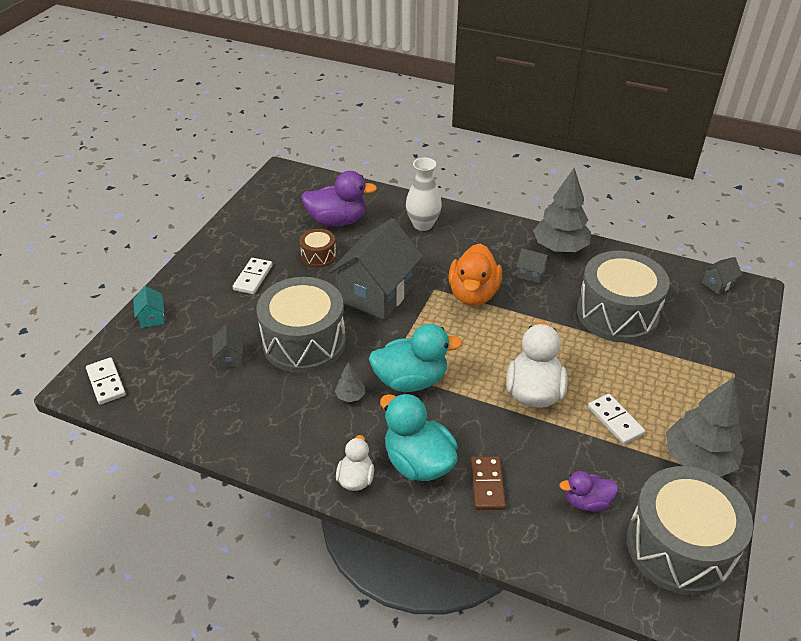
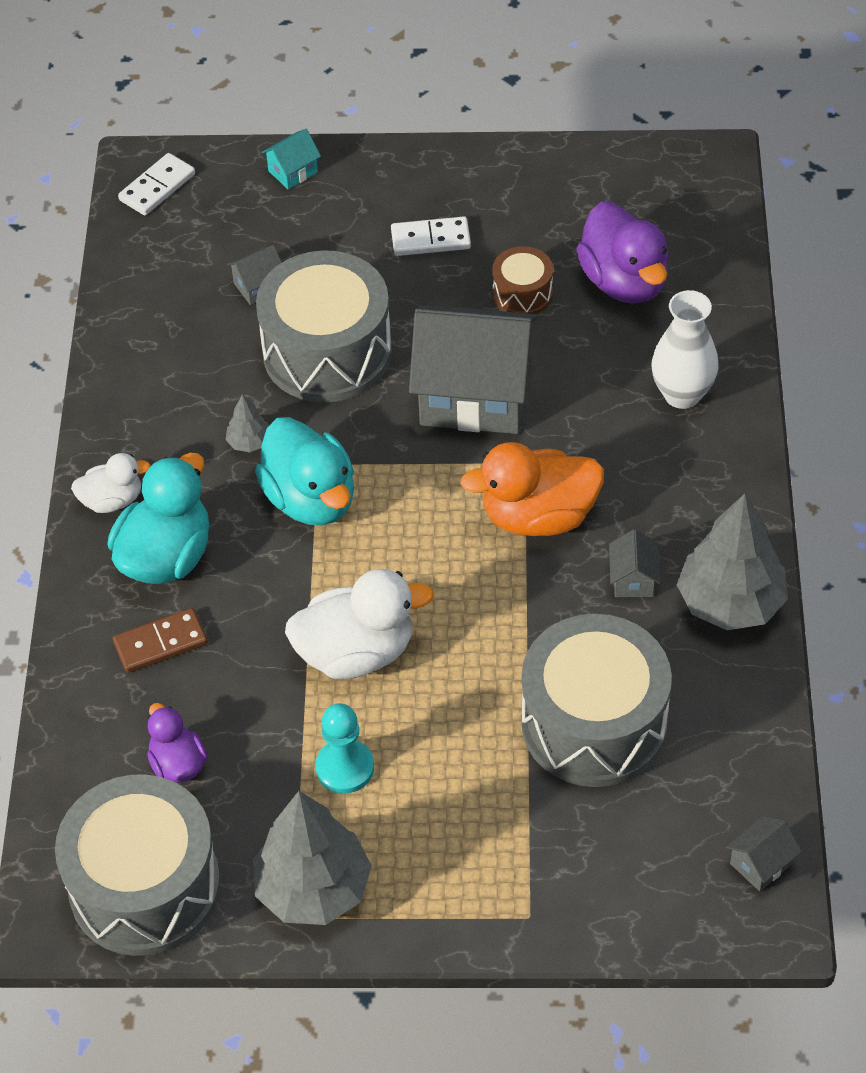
camera: 70 degrees right, 10 degrees up
white domino [588,394,645,445] -> turquoise pawn [315,704,374,793]
grey house [702,257,742,294] -> grey house turned 75 degrees counterclockwise [726,816,802,891]

